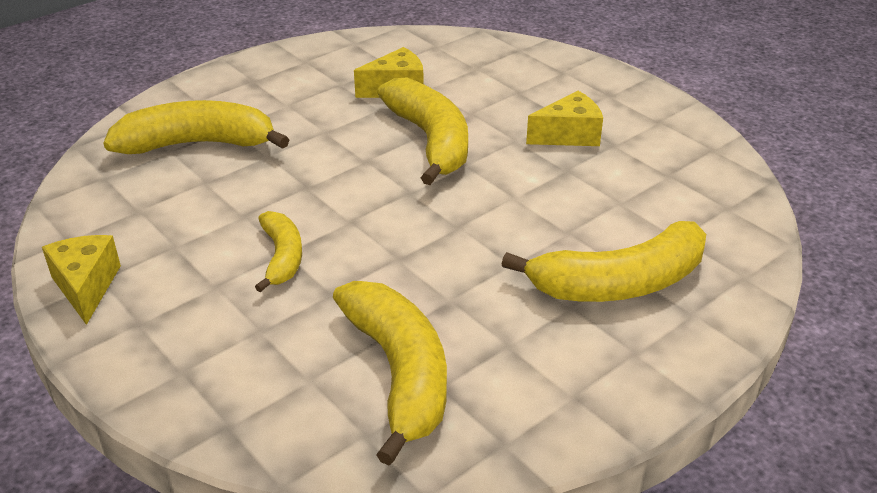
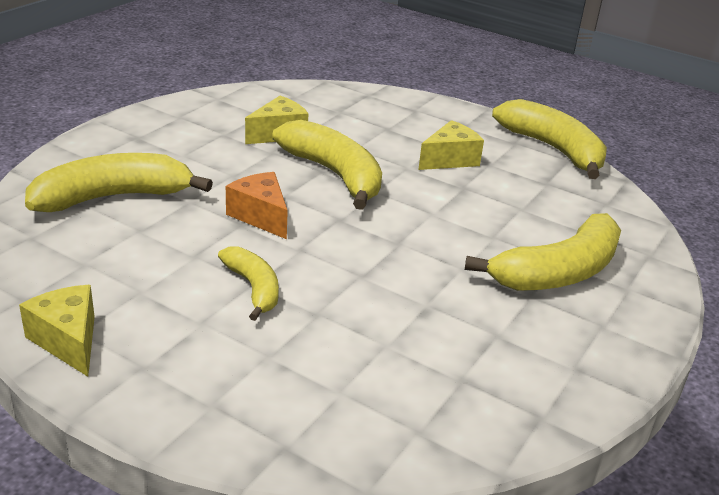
camera: 20 degrees left, 5 degrees down
yellow banana [333,281,447,466] -> yellow banana moved to [492,99,607,179]
none -> orange cheese [226,172,288,239]

